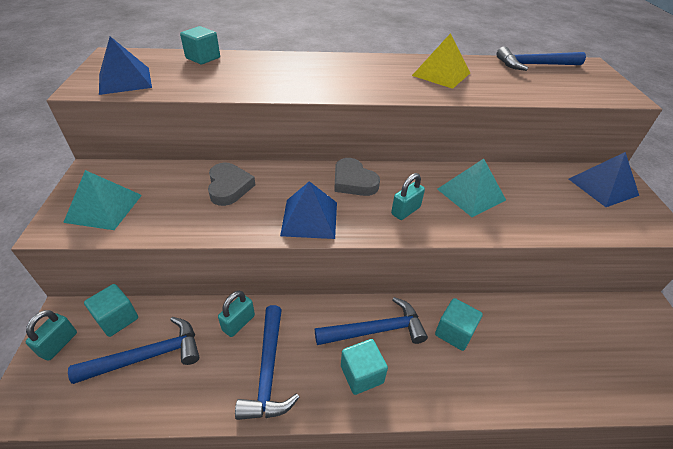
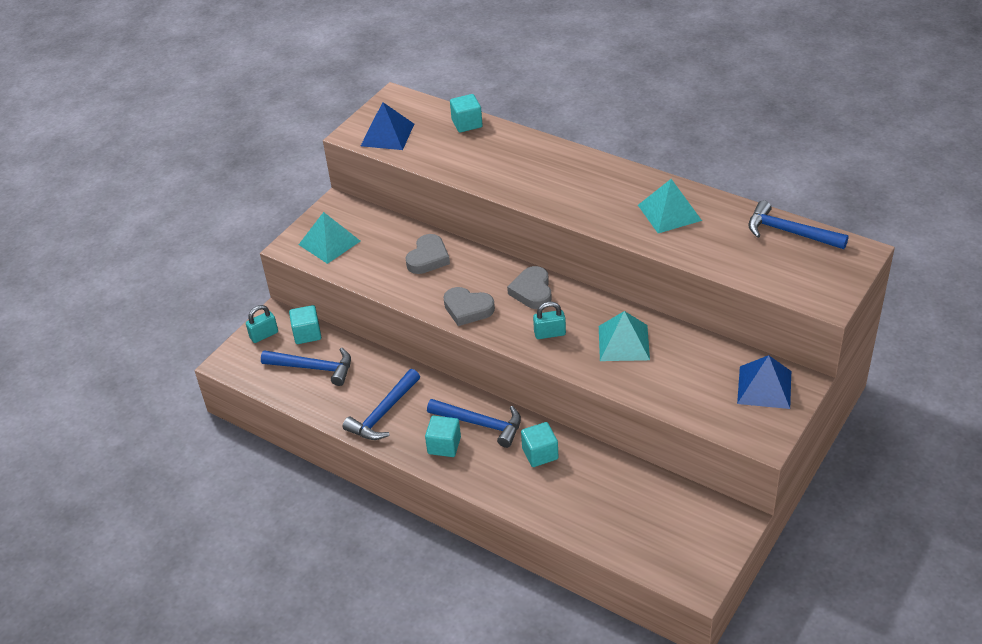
camera: 40 degrees right, 0 degrees up
turquoise padlock [218,291,255,337] -> none
blue pyramid [280,181,337,239] -> grey heart [443,287,495,326]
yellow pyramid [412,33,470,89] -> turquoise pyramid [638,179,702,233]

